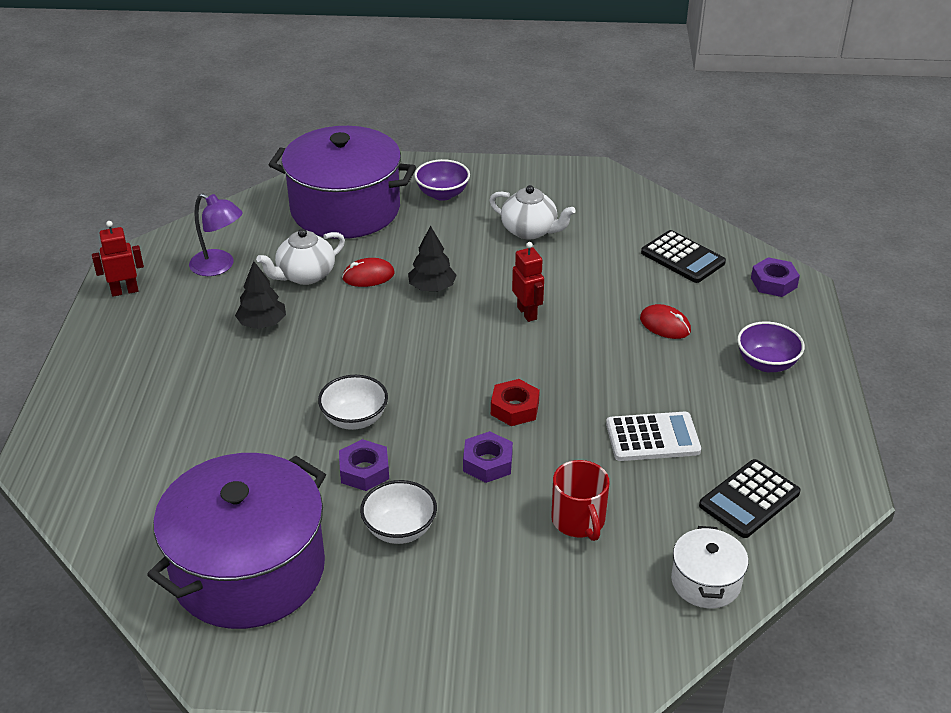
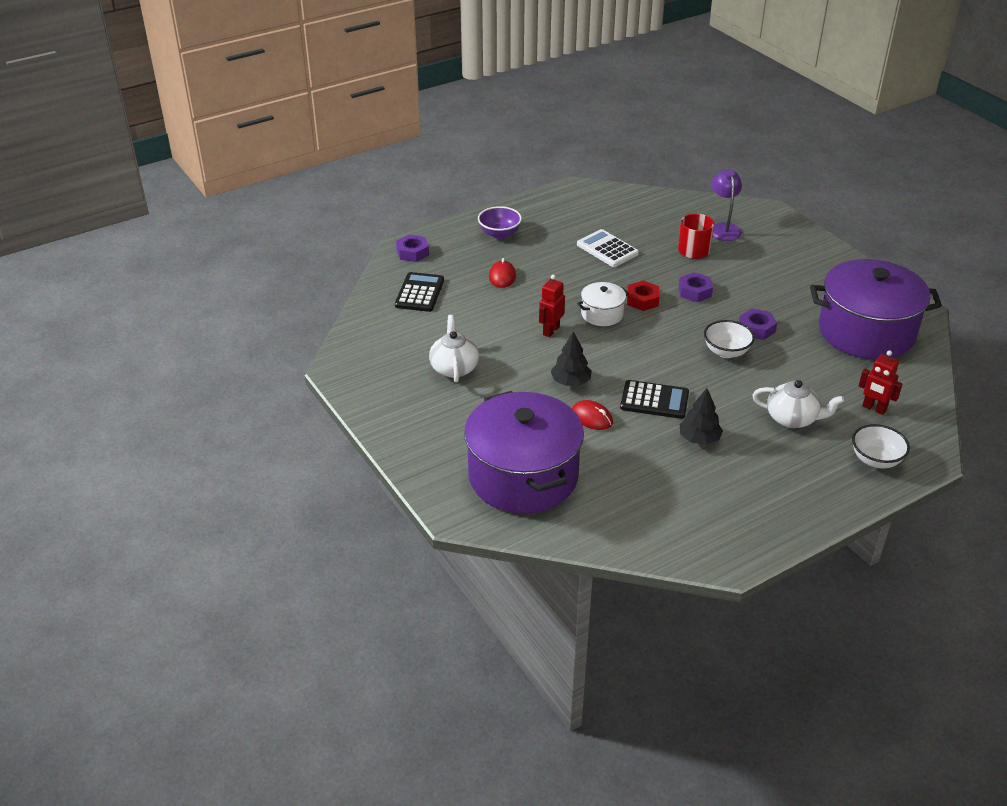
camera: 125 degrees left, 0 degrees up
red robot [92,221,144,297] -> red robot moved to [859,350,902,415]
purple lamp [189,193,242,276] -> purple lamp moved to [711,170,742,241]
white teapot [256,229,345,285] -> white teapot moved to [752,380,844,428]
white bowl [360,480,437,544] -> white bowl moved to [852,424,910,468]
purple bowl [414,159,470,201] -> none
white pot [671,526,748,608] -> white pot moved to [577,282,629,326]
black calculator [699,459,800,538] -> black calculator moved to [620,380,689,419]

